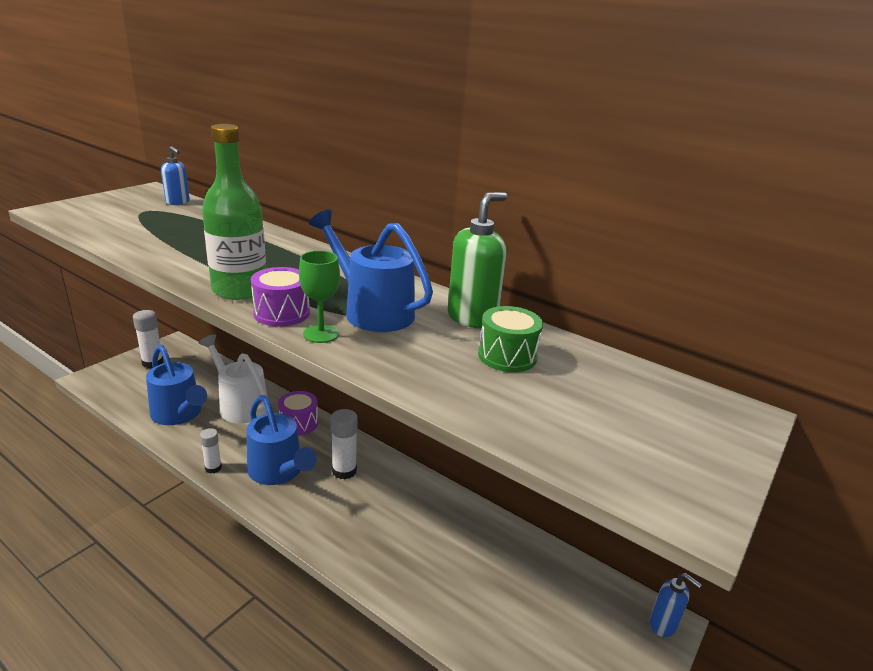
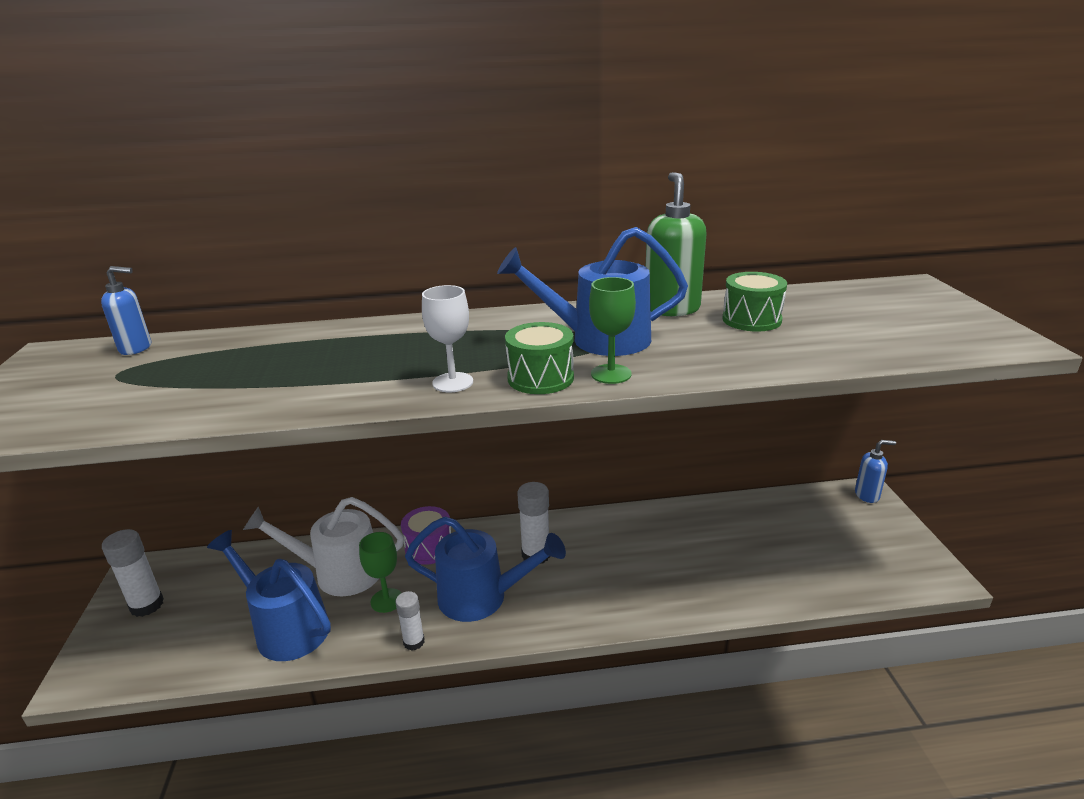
camera: 40 degrees left, 0 degrees up
blue watering can [146,345,207,425] -> blue watering can turned 150 degrees counterclockwise [207,530,331,661]
green bottle [202,124,266,300] -> white goblet [422,285,473,392]
purple drum [251,267,310,327] -> green drum [505,322,574,394]
none -> green goblet [359,532,401,613]

